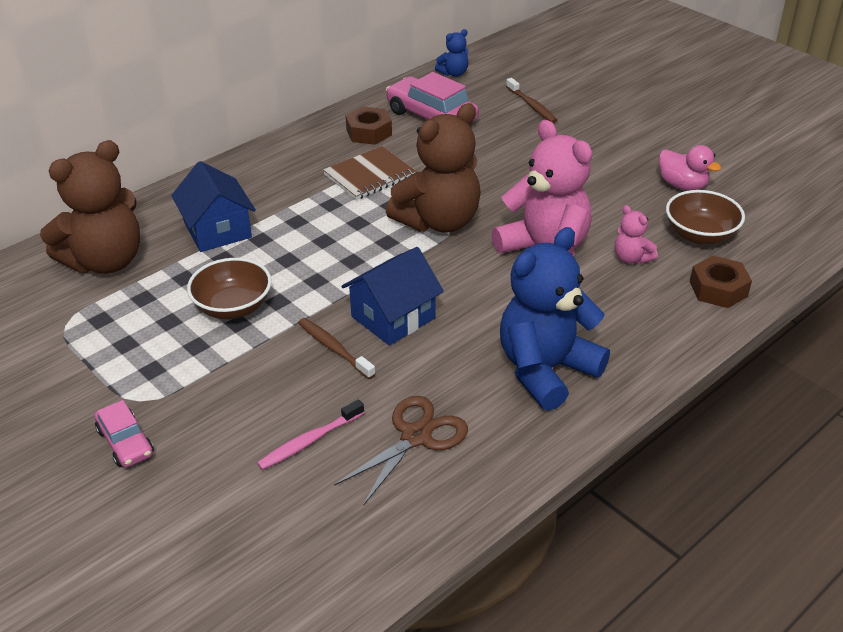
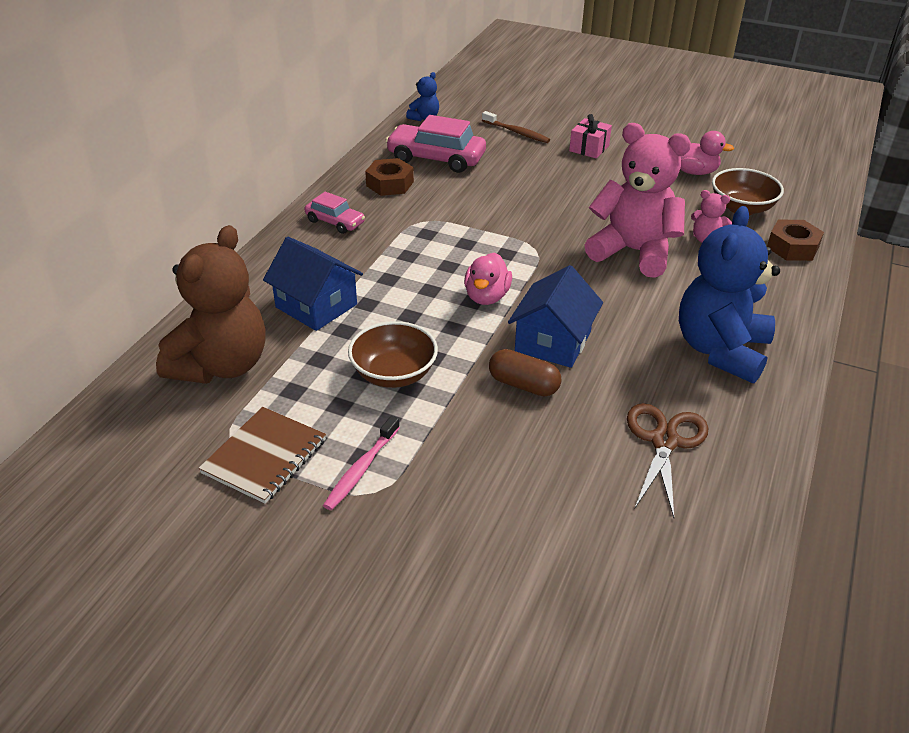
camera: 25 degrees left, 0 degrees up
pink car [94,400,154,468] -> pink car moved to [304,192,365,234]
pink toothbrush [257,399,364,470] -> pink toothbrush moved to [323,416,400,510]
brown toothbrush [298,318,376,379] -> brown capsule [489,349,561,396]
brown notebook [323,146,416,200] -> brown notebook moved to [199,407,326,504]
brown teddy bear [386,103,481,232] -> none
none -> pink duck [464,252,512,305]
none -> pink gift [569,114,612,159]

